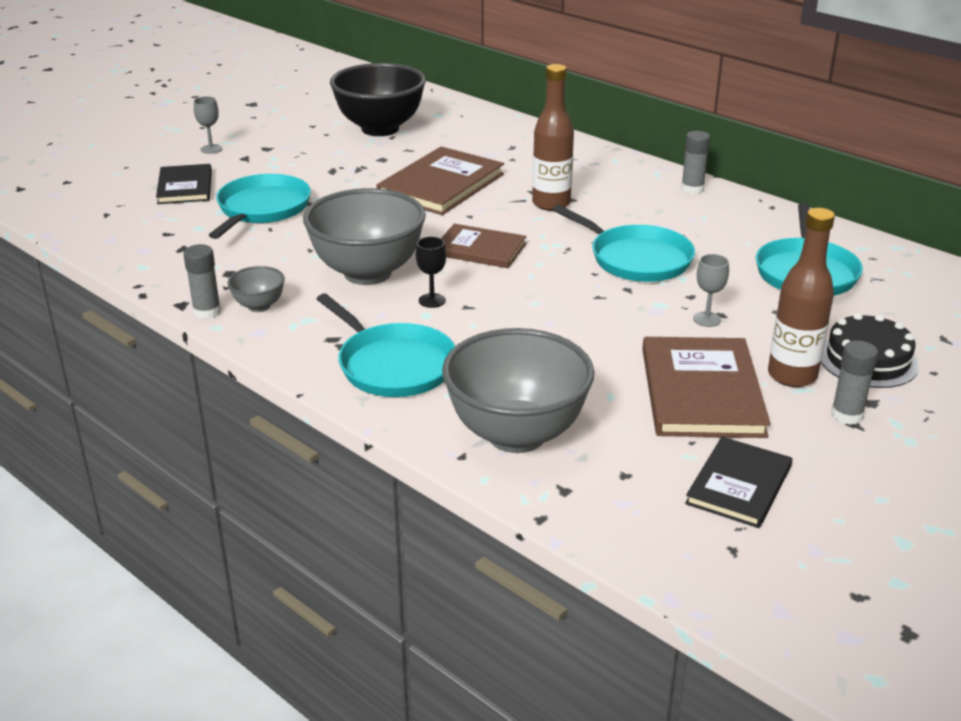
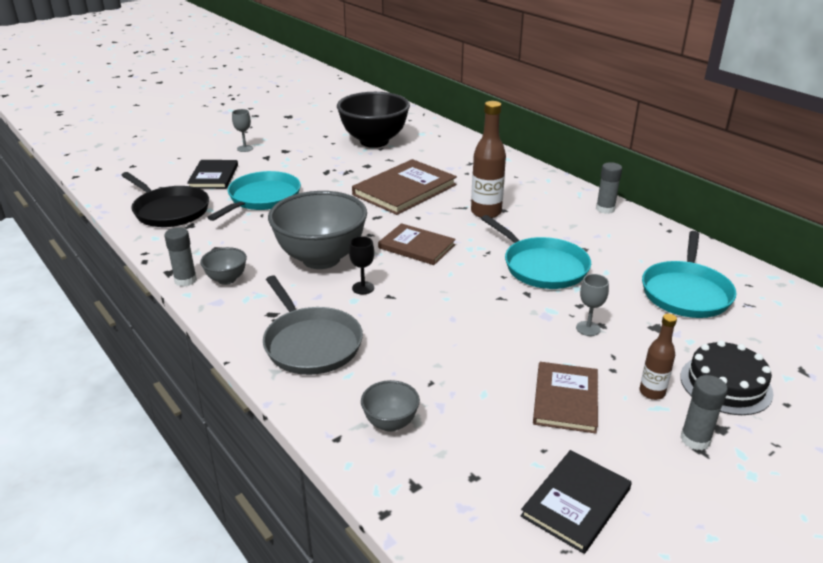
camera: 10 degrees right, 0 degrees up
turquoise pan [317,294,455,397] -> grey pan [263,276,363,375]
grey bowl [442,328,595,453] -> grey bowl [361,380,420,432], size x0.45
brown book [642,337,771,438] -> brown book [533,362,598,434], size x0.64
brown bottle [768,208,835,387] -> brown bottle [639,314,677,400], size x0.58
none -> black pan [121,172,209,227]

